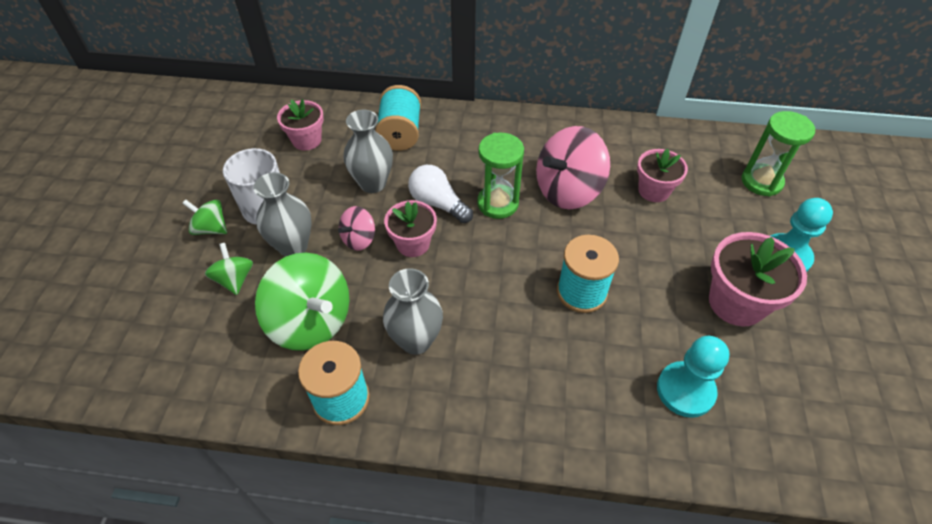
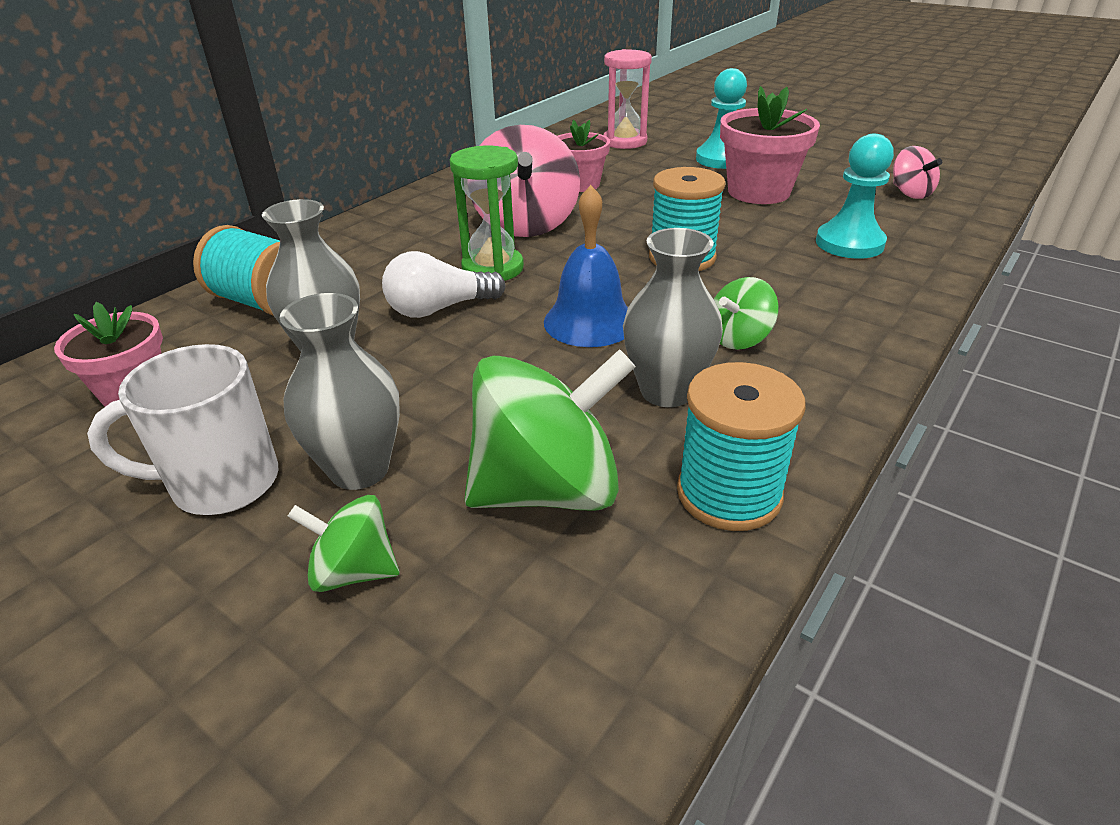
camera: 60 degrees left, 15 degrees down
green spinning top [182,199,227,235] -> green spinning top moved to [714,277,779,350]
pink spinning top [338,206,375,251] -> pink spinning top moved to [893,146,942,199]
pink flower pot [384,200,437,257] -> none
green hourglass [741,111,815,197] -> pink hourglass [603,49,652,149]
none -> blue bell [544,185,628,347]

